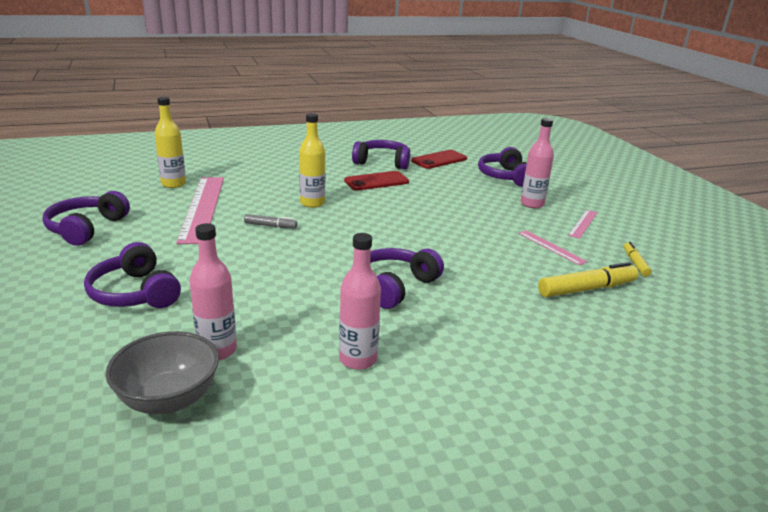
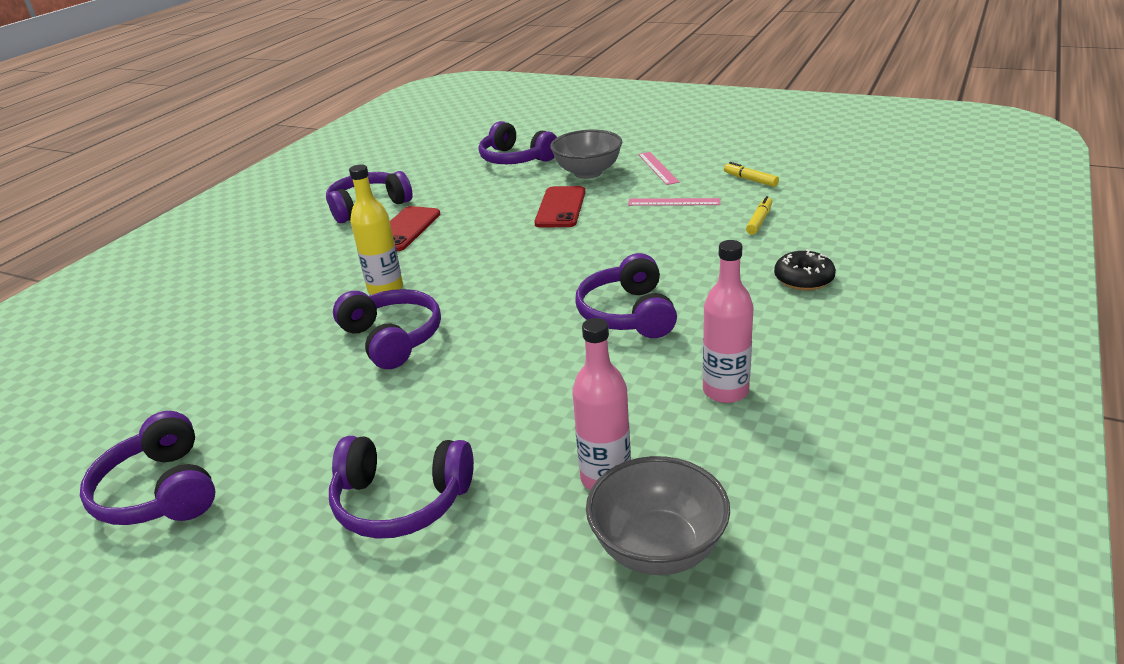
camera: 40 degrees left, 5 degrees up
yellow bottle [155,97,186,188] -> none
pink ruler [176,177,224,244] -> none
grey marker [244,214,297,229] -> purple headphones [333,289,441,369]
red phone [411,150,467,169] -> red phone moved to [534,186,585,227]
pink bottle [521,118,554,208] -> grey bowl [550,130,622,179]
yellow marker [538,262,638,297] -> yellow marker [746,196,772,235], size x0.56
none -> black donut [774,249,836,291]

